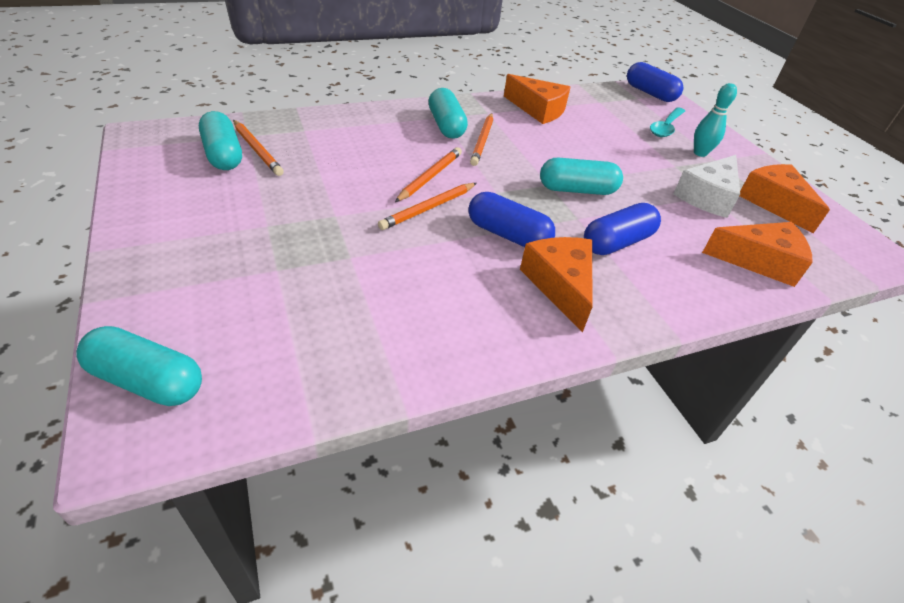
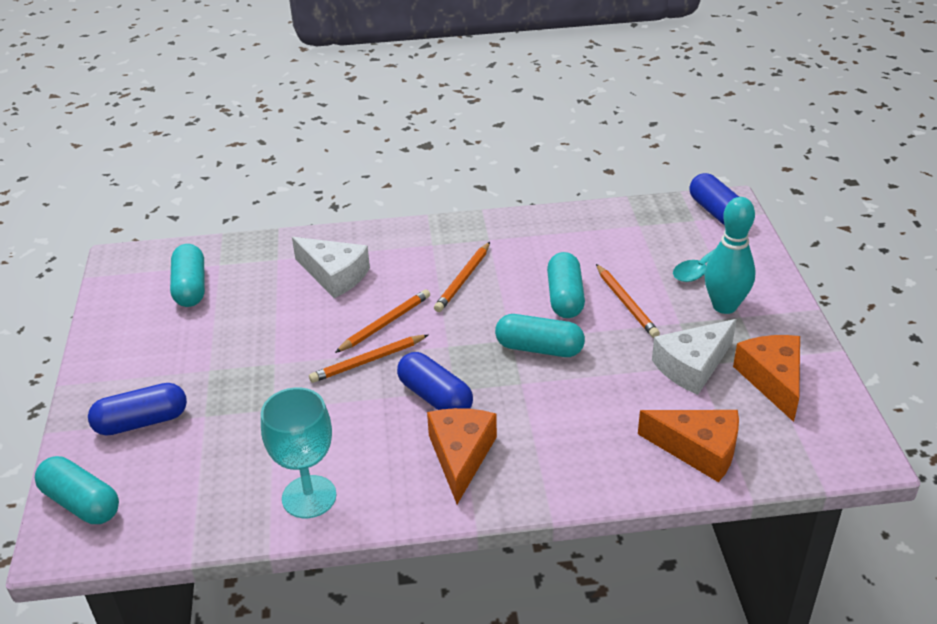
camera: 20 degrees right, 5 degrees down
orange pencil [233,120,284,176] -> orange pencil moved to [596,264,660,338]
turquoise capsule [429,88,468,139] -> turquoise capsule moved to [547,252,585,318]
orange cheese [504,74,570,124] -> none
blue capsule [584,203,661,255] -> blue capsule moved to [88,383,187,436]
turquoise bowling pin [694,83,737,157] -> turquoise bowling pin [704,197,756,314], size x1.50
none -> turquoise goblet [261,388,336,518]
none -> white cheese [292,237,370,298]

